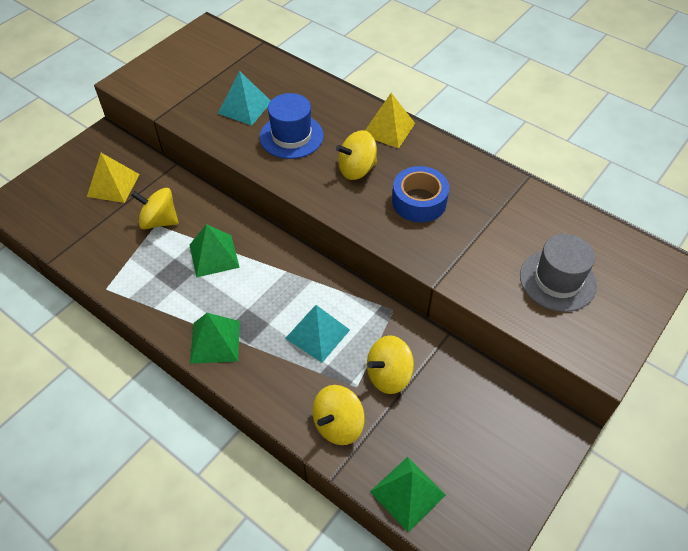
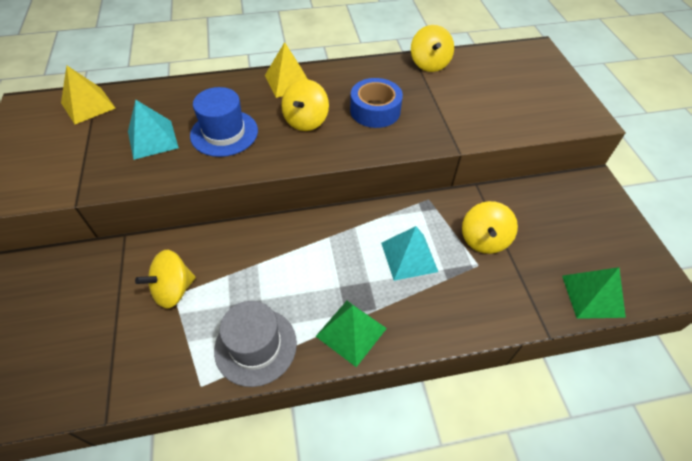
camera: 50 degrees left, 0 degrees up
yellow pyramid [87,153,140,203] -> yellow pyramid moved to [61,65,115,124]
green pyramid [190,224,240,278] -> none
yellow spinning top [312,385,365,445] -> yellow spinning top moved to [411,25,454,72]
grey hat [520,234,597,312] -> grey hat moved to [214,301,297,387]

